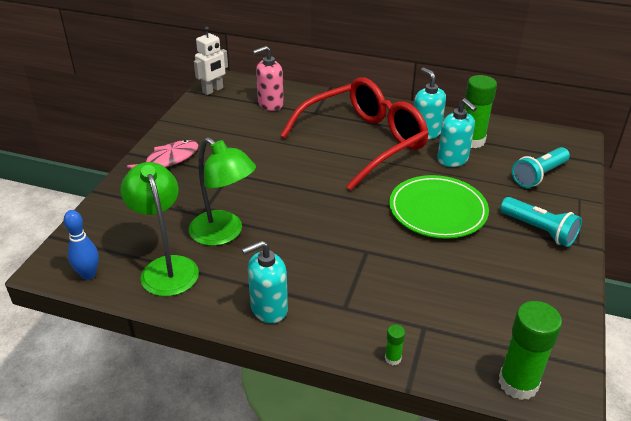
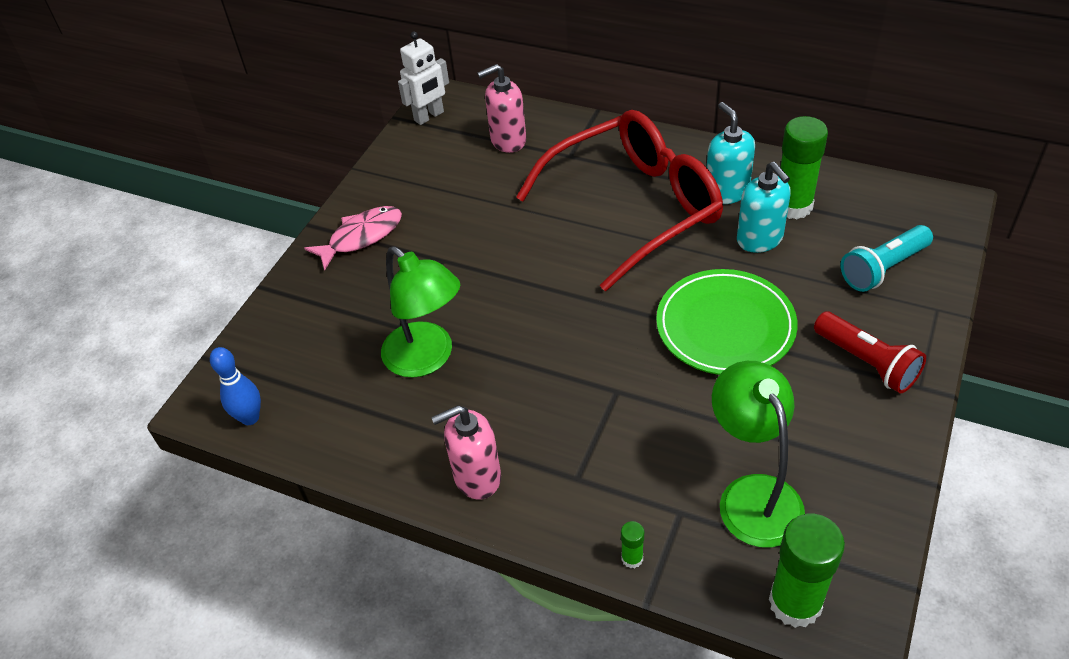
camera: 10 degrees right, 10 degrees up
green lamp [120,162,199,296] -> green lamp moved to [712,361,805,548]
turquoise soap dispenser [242,240,288,323] -> pink soap dispenser [431,405,501,499]
turquoise flashlight [500,197,582,247] -> red flashlight [814,312,926,393]

